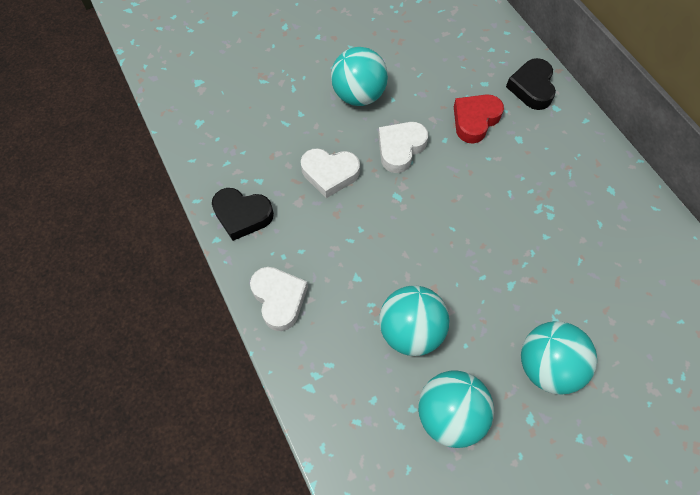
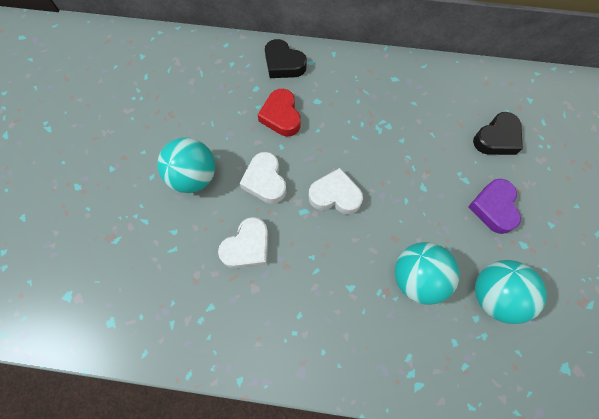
camera: 55 degrees left, 5 degrees up
black heart [212,188,274,241] -> black heart moved to [473,112,523,155]
white heart [250,267,308,331] -> white heart moved to [309,168,363,214]
turquoise ball [521,321,597,395] -> purple heart [468,179,521,234]

